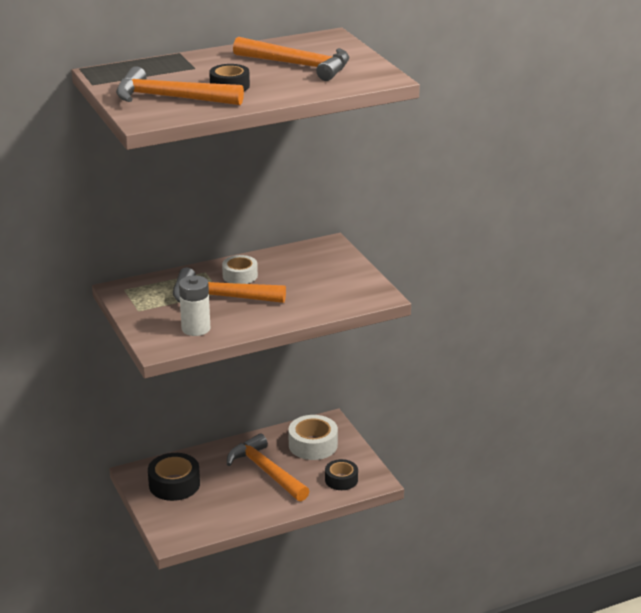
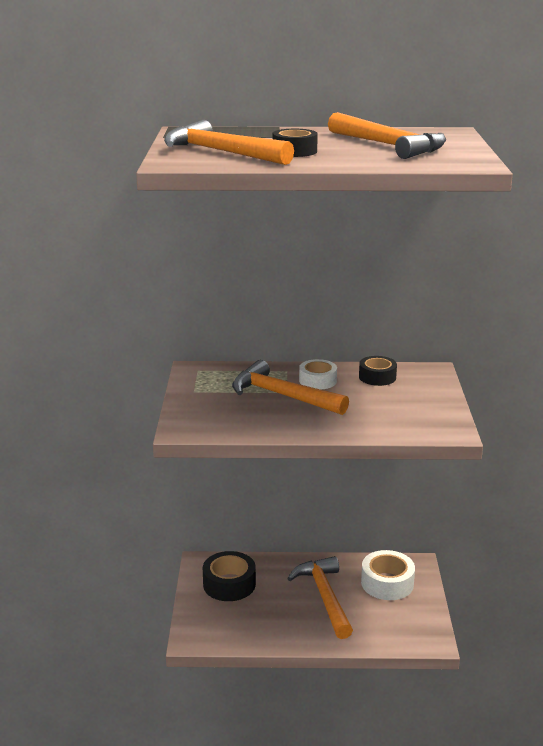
camera: 25 degrees right, 5 degrees down
white battery [179,275,210,336] -> none
black tape [325,459,358,490] -> black tape moved to [359,356,397,386]

